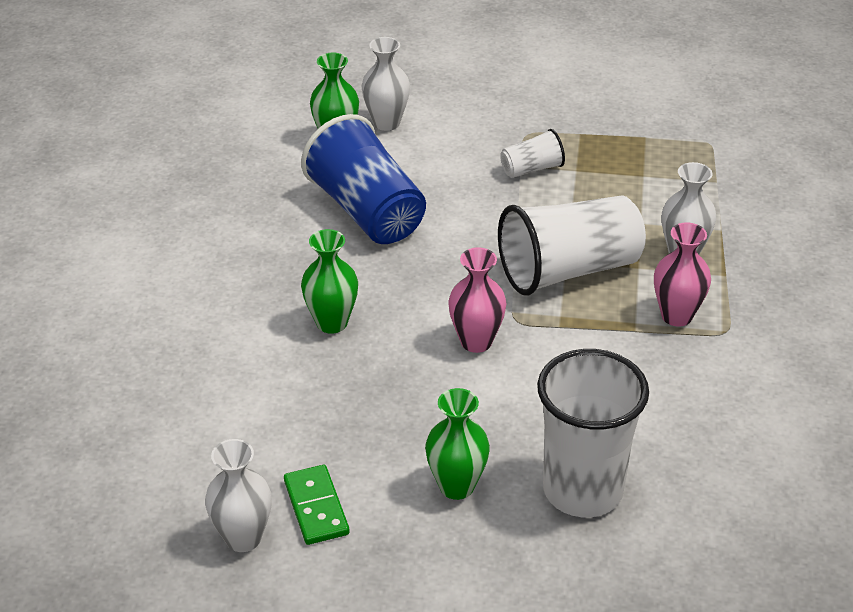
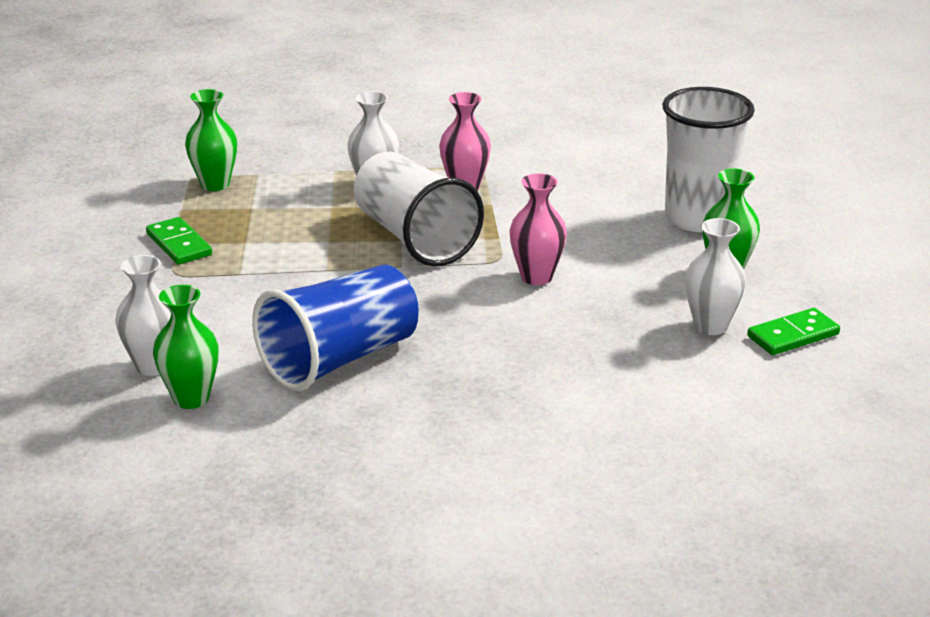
camera: 100 degrees left, 10 degrees down
white vase [205,439,272,552] -> white vase moved to [685,218,746,335]
green vase [301,229,358,334] -> green vase moved to [185,89,237,191]
white cup [500,129,565,178] -> none
none -> green domino [146,217,212,265]

